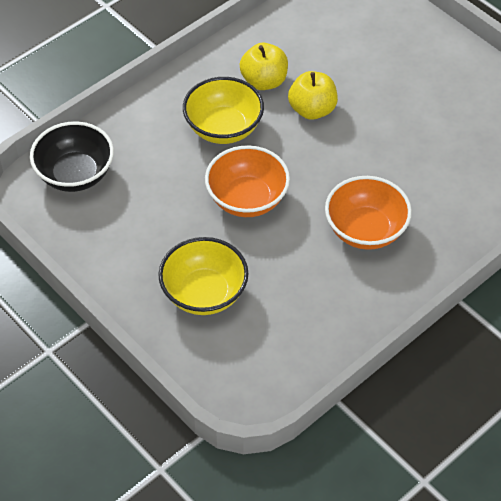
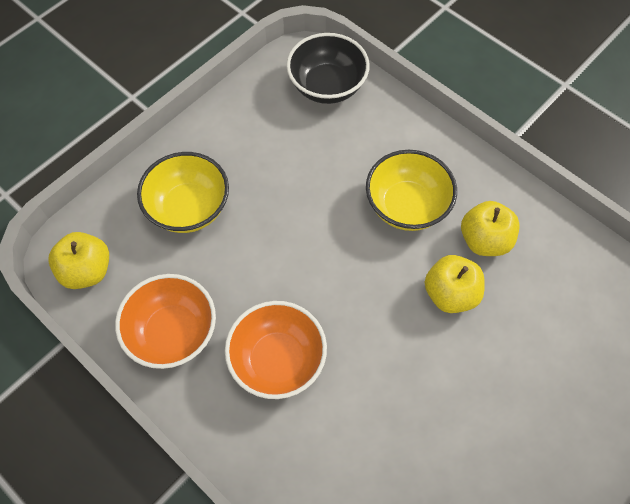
camera: 85 degrees right, 10 degrees up
orange bowl [205,145,290,217] -> orange bowl moved to [115,274,216,369]
none -> yellow apple [48,232,109,289]

